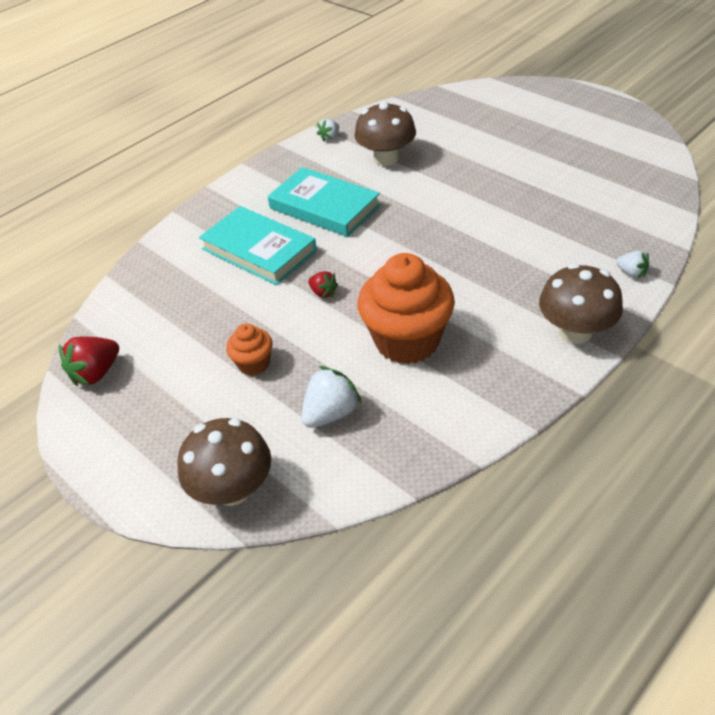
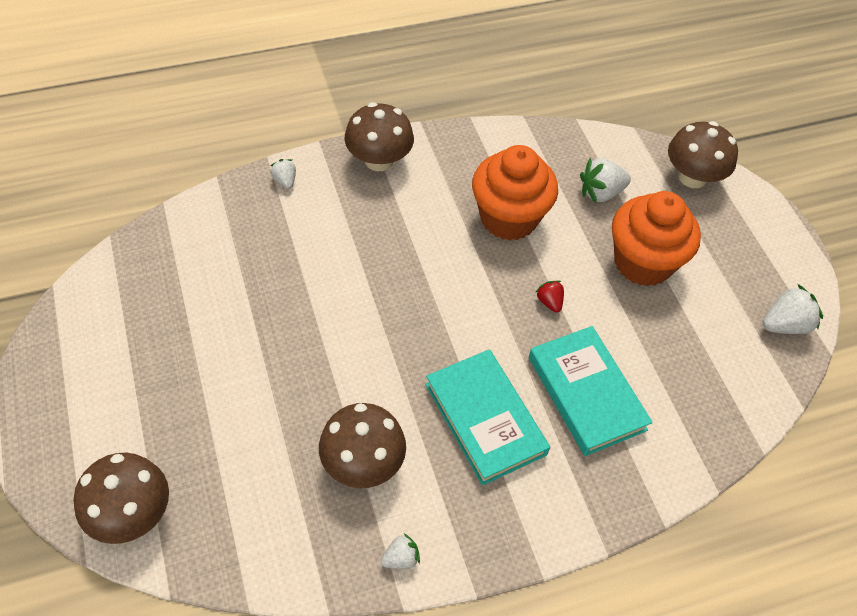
camera: 160 degrees left, 10 degrees up
red strawberry [59,337,119,386] -> white strawberry [763,284,823,334]
orange cupcake [226,324,273,376] -> orange cupcake [612,191,701,286], size x2.04
none -> brown mushroom [74,453,169,544]

